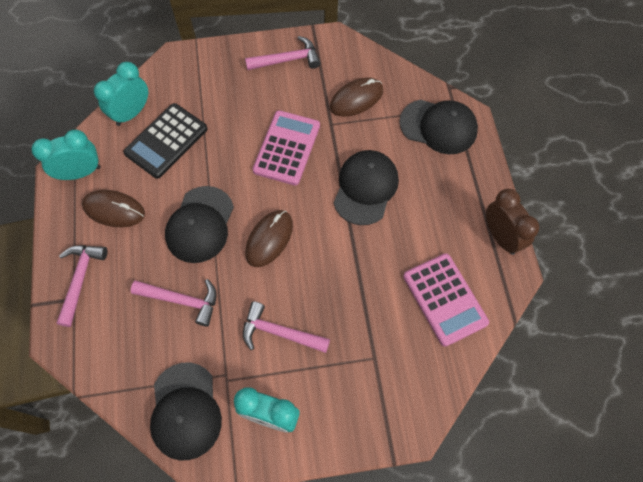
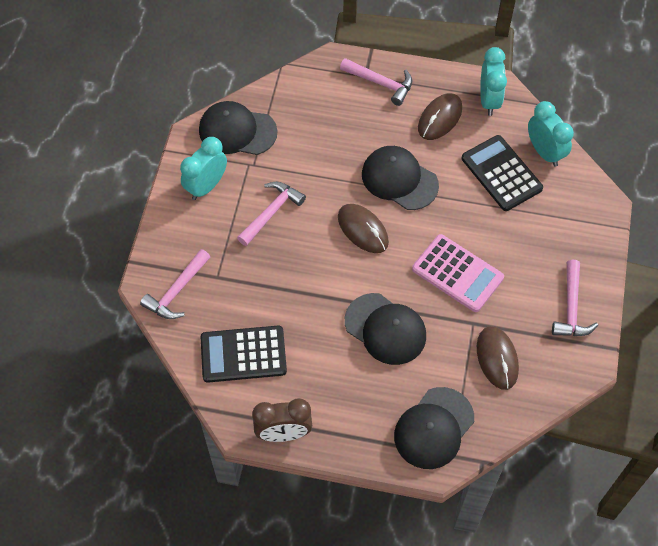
camera: 110 degrees right, 5 degrees down
pink hammer [131,279,217,326] -> pink hammer moved to [140,249,210,319]
pink calculator [403,253,489,347] -> black calculator [201,325,287,383]

